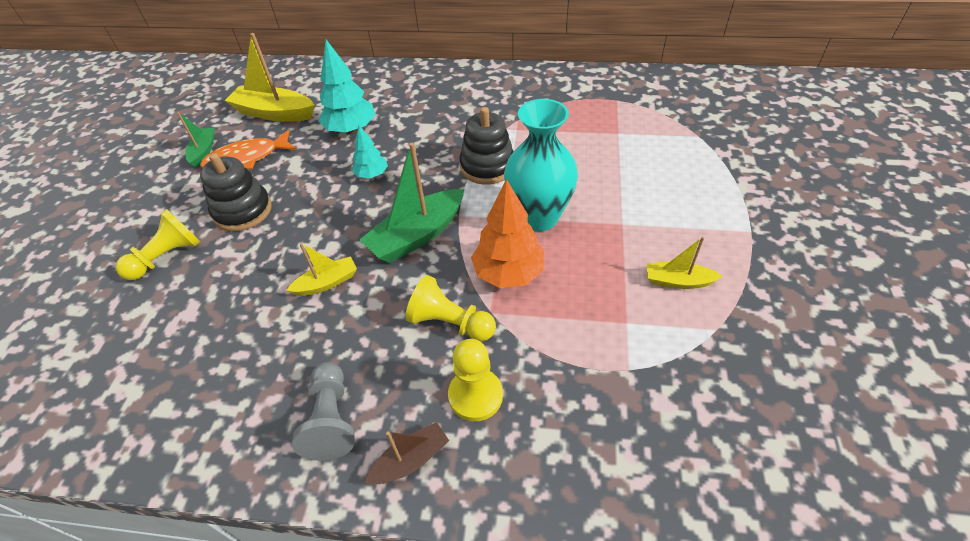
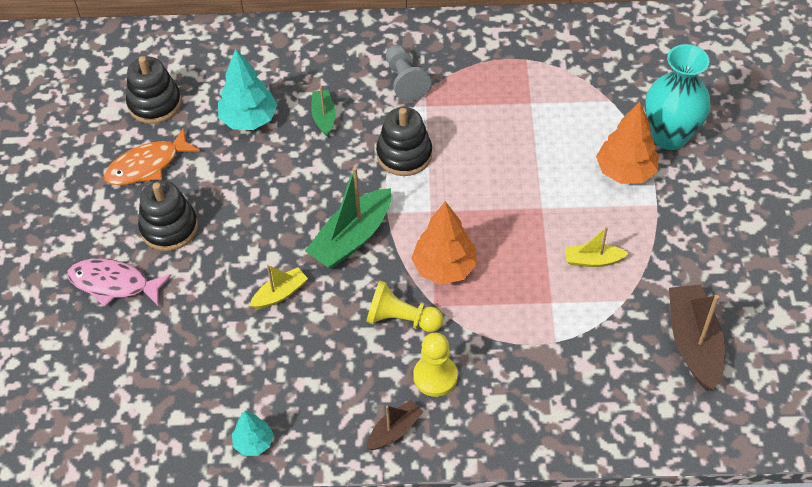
camera: 10 degrees left, 5 degrees up
yellow pawn [116,209,200,280] -> pink fish [67,259,172,307]
green boat [177,112,214,167] -> green boat moved to [311,86,336,137]
yellow boat [224,33,314,122] -> black stacking toy [126,56,182,124]
grey pawn [292,362,355,461] -> grey pawn moved to [386,45,431,102]
turquoise tree [352,124,388,178] -> turquoise tree moved to [232,410,273,456]
turquoise vase [504,99,578,231] -> turquoise vase moved to [645,44,711,150]
none -> orange tree [596,102,659,184]
none -> brown boat [669,285,725,390]

